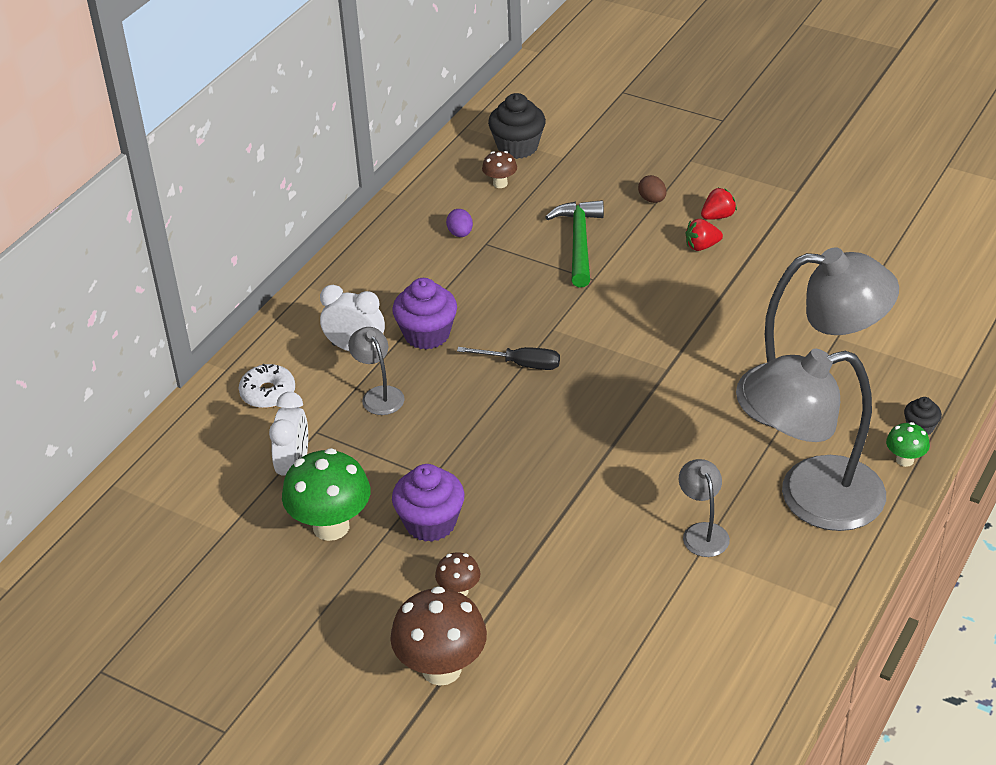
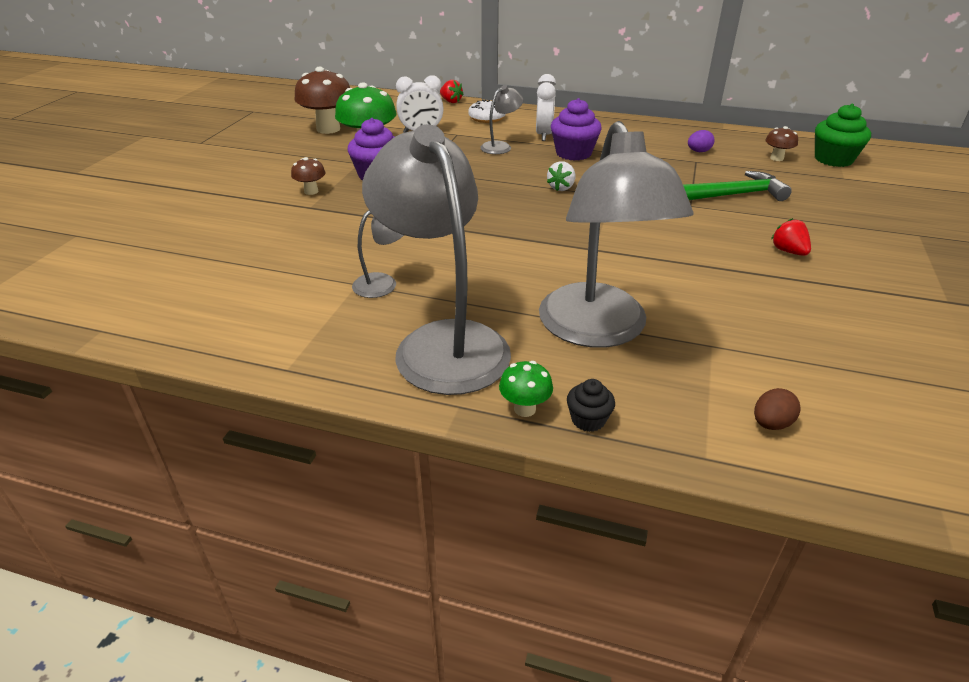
camera: 75 degrees right, 5 degrees down
brown mushroom [390,586,487,686] -> brown mushroom moved to [294,67,350,134]
black screwdriver [457,347,560,370] -> white strawberry [547,161,575,191]
black cupcake [488,93,546,159] -> green cupcake [815,104,871,167]
brown egg [638,175,667,203] -> brown egg moved to [754,388,801,430]
red strawberry [701,188,737,220] -> red strawberry moved to [440,80,464,103]

